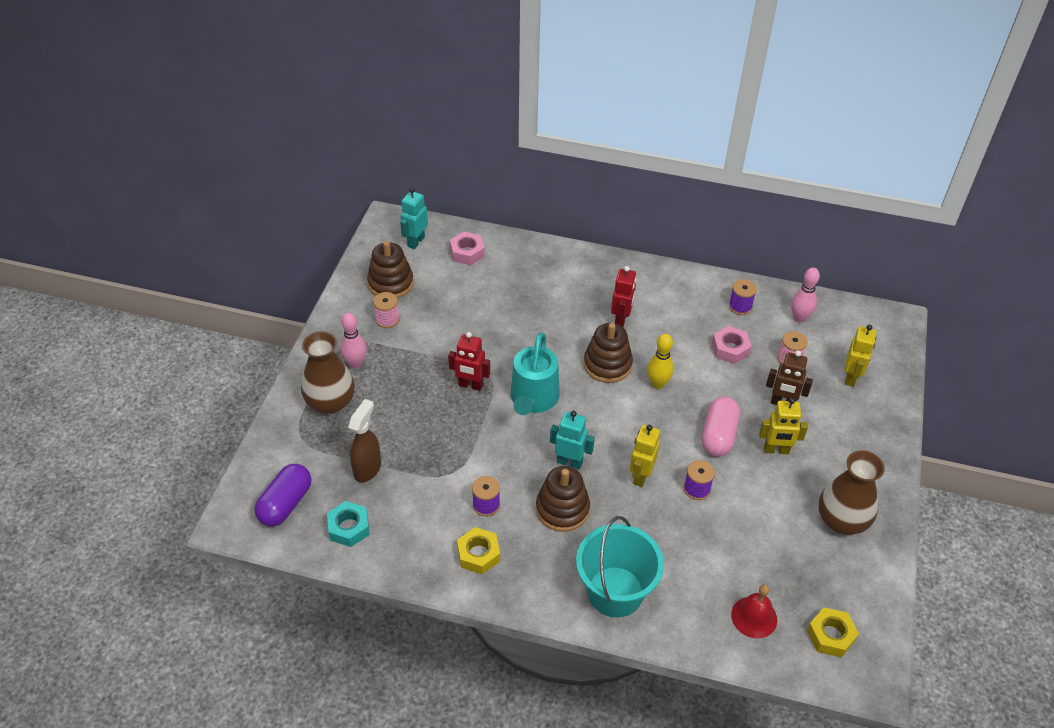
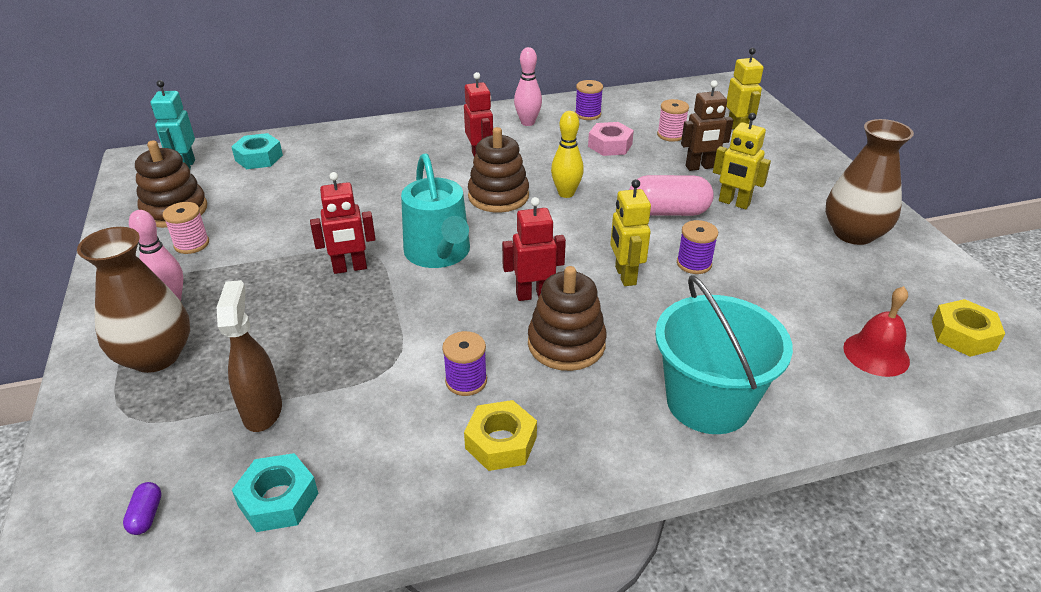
camera: 30 degrees left, 10 degrees down
purple capsule [254,464,311,527] -> purple capsule [123,482,162,535], size x0.43
pink nut [450,232,485,265] -> turquoise nut [231,133,283,169]
turquoise robot [550,411,595,469] -> red robot [502,197,566,301]
pink capsule [702,397,740,456] -> pink capsule turned 75 degrees counterclockwise [629,175,714,216]
yellow robot [759,398,808,454] -> yellow robot turned 60 degrees clockwise [713,113,771,210]
pink bowling pin [791,268,820,323] -> pink bowling pin moved to [514,47,542,126]

